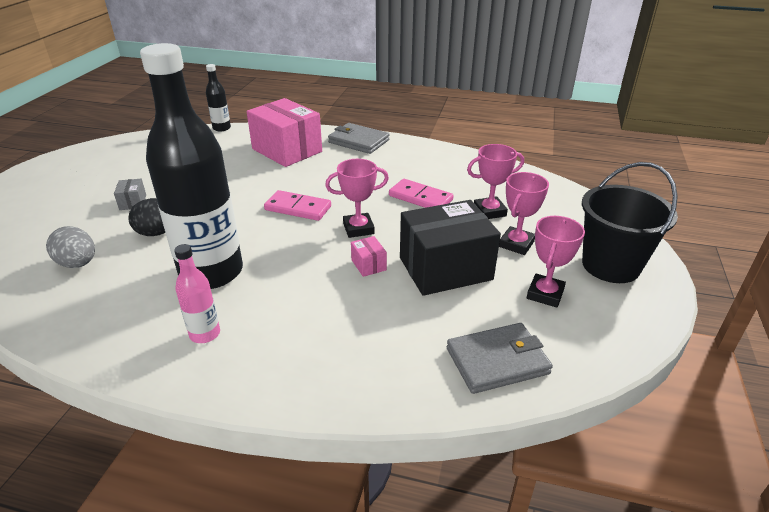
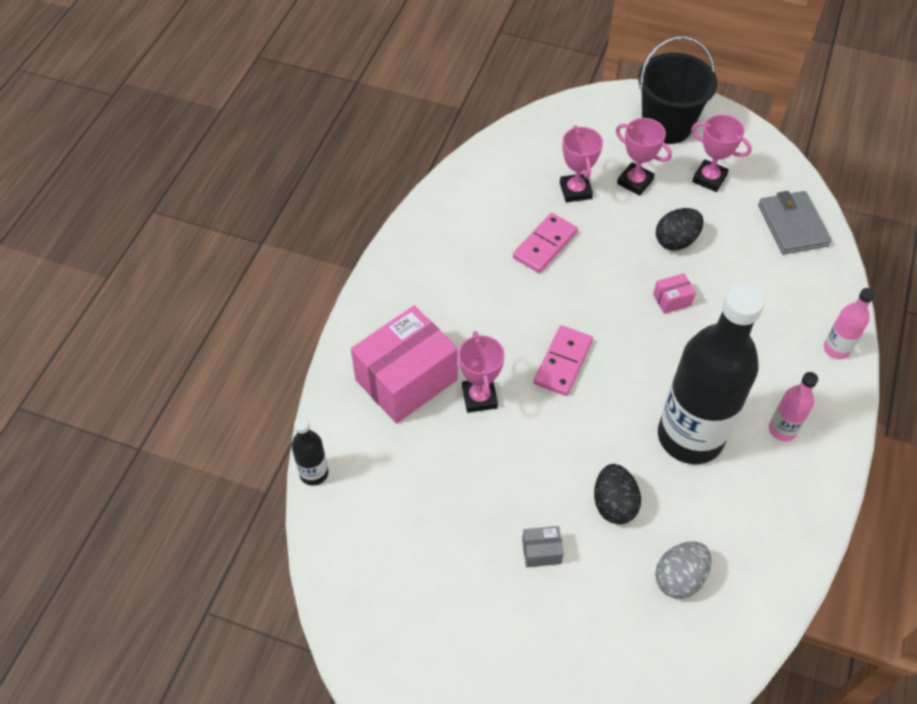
camera: 85 degrees left, 20 degrees up
pink trophy [325,159,389,238] -> pink trophy moved to [458,331,505,413]
grey wallet [328,123,389,154] -> none
black box [400,200,501,296] -> black egg [656,208,704,251]
none -> pink bottle [824,288,875,359]

